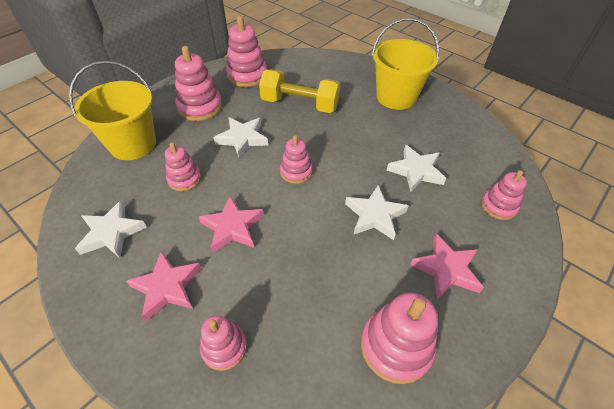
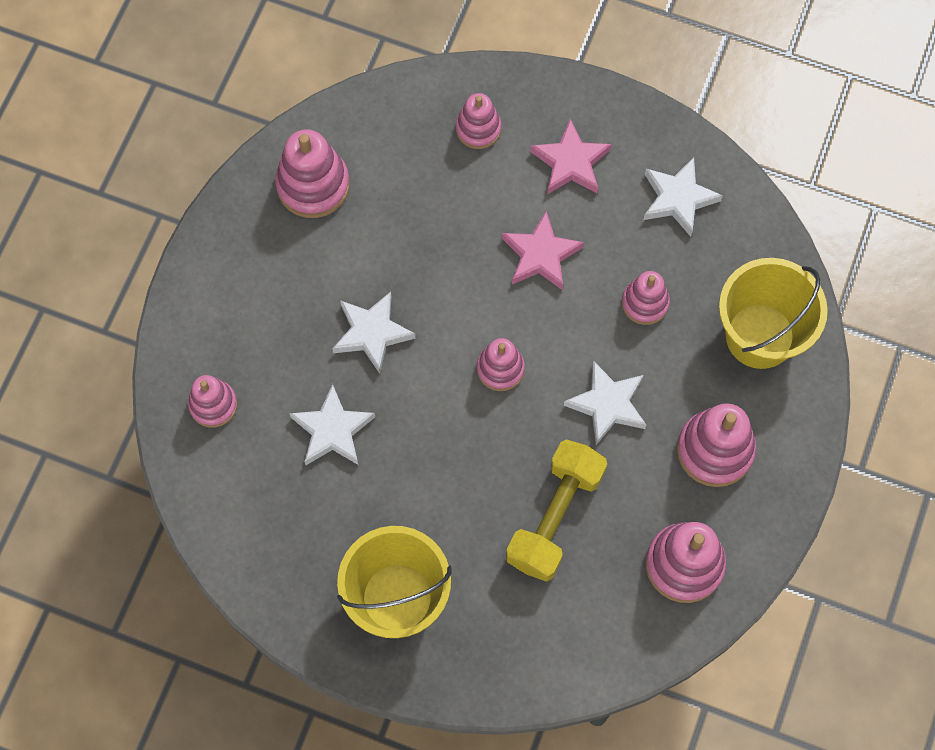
camera: 160 degrees right, 20 degrees up
yellow dumbbell [259,69,341,113] -> yellow dumbbell turned 60 degrees counterclockwise [506,439,607,582]
pink star [410,234,484,300] -> none

